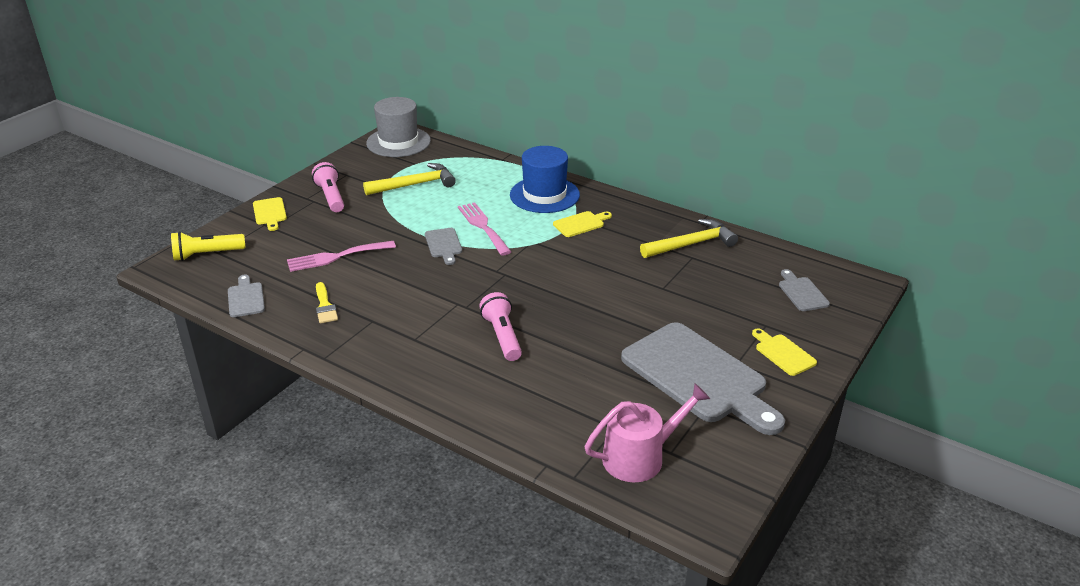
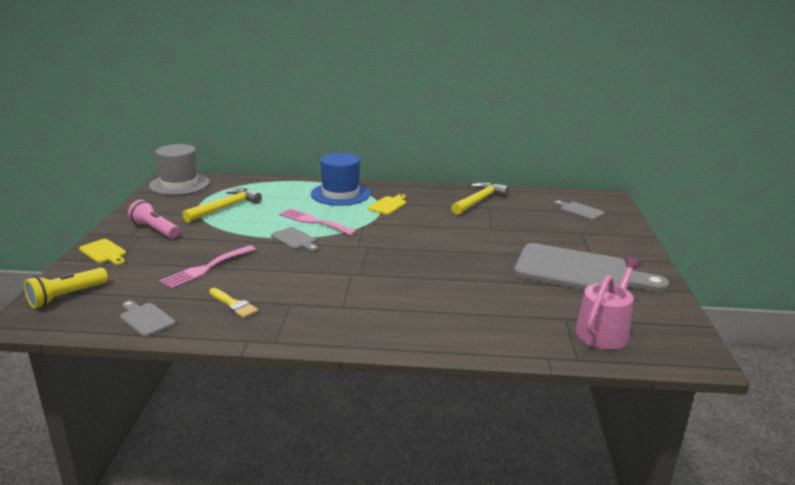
camera: 30 degrees left, 10 degrees down
pink flashlight [480,292,522,361] -> none
yellow cutting board [752,328,817,376] -> none

